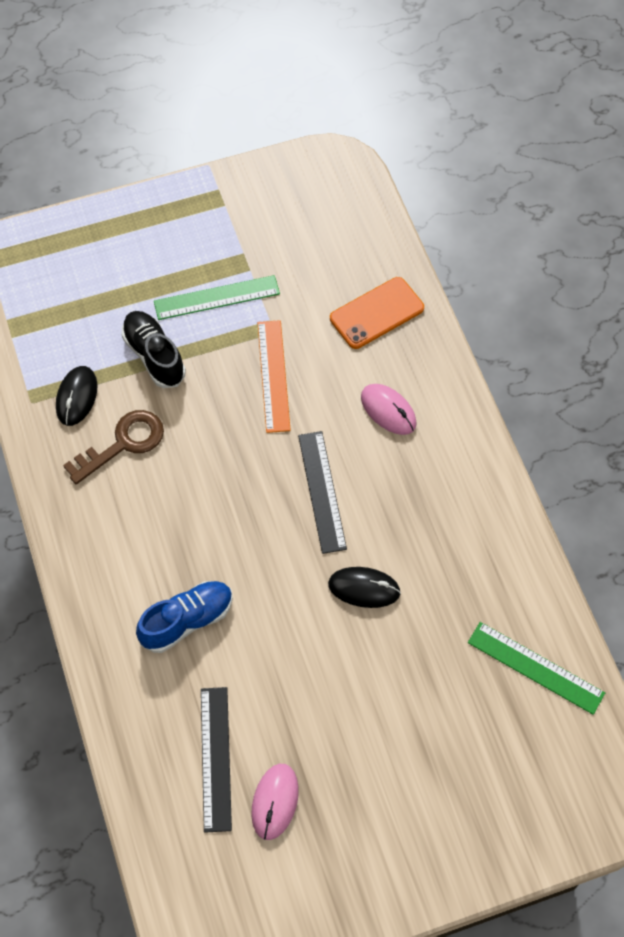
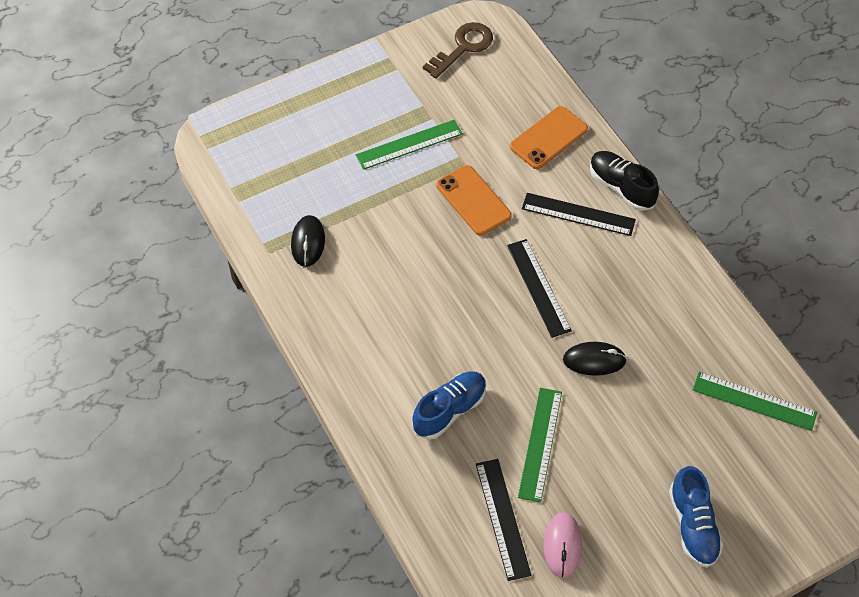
camera: 10 degrees left, 5 degrees down
brown key [63,410,164,484] -> brown key moved to [423,22,493,79]
black shoe [121,311,186,388] -> black shoe moved to [590,151,659,211]
orange ruler [258,320,291,433] -> orange phone [436,165,512,236]
pink mouse [361,384,417,435] -> black ruler [522,193,636,236]
none -> green ruler [518,388,562,503]
none -> blue shoe [669,466,723,568]

